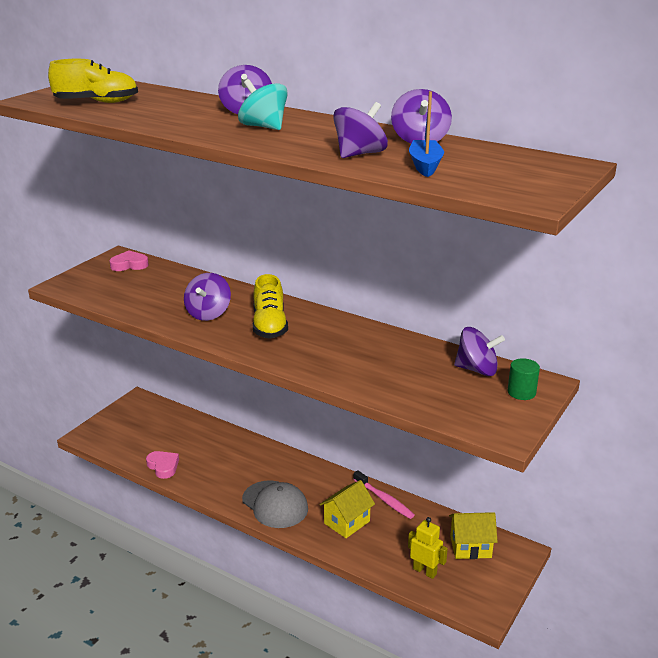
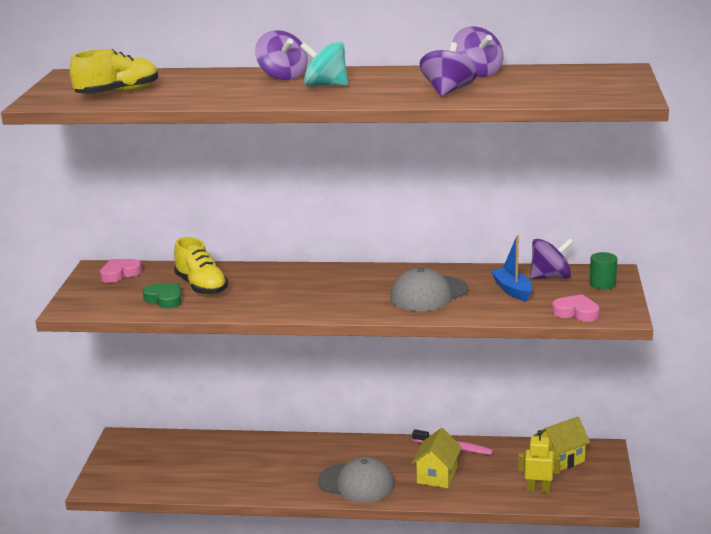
camera: 25 degrees left, 5 degrees down
pink heart [146,451,179,479] -> pink heart moved to [552,294,599,322]
purple spinning top [184,273,231,321] -> none
yellow shoe [253,274,288,339] -> yellow shoe moved to [174,237,228,295]
blue boat [409,91,444,177] -> blue boat moved to [491,235,532,301]
none -> green heart [143,283,182,308]
none -> grey cap [390,267,468,311]

